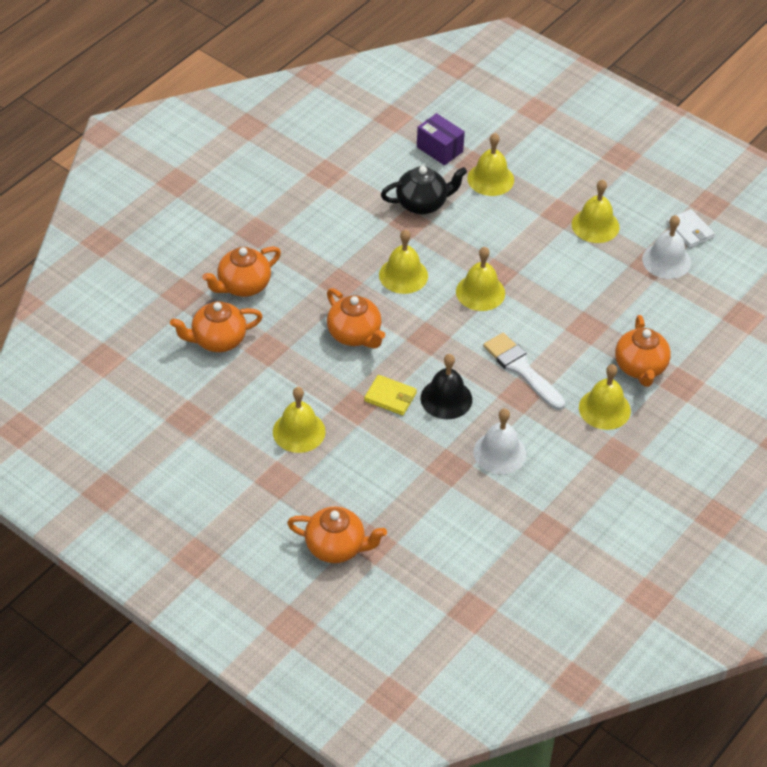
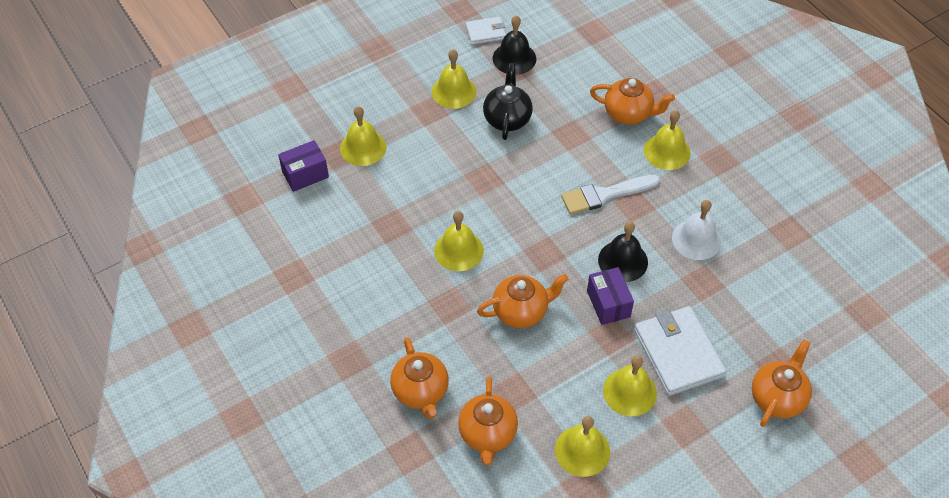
camera: 70 degrees left, 5 degrees up
yellow wallet [364,375,417,416] -> purple box [587,267,634,325]
black teapot [381,166,467,214] -> black teapot moved to [483,63,533,140]
yellow bell [456,247,505,311] -> yellow bell moved to [555,416,610,477]
white bell [642,215,691,279] -> black bell [493,16,536,75]
none -> white wallet [634,306,726,396]

